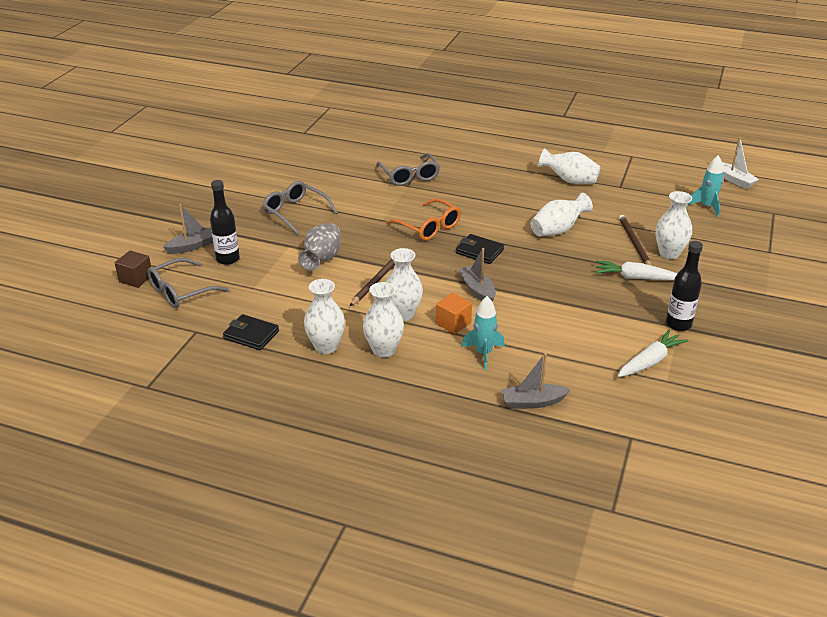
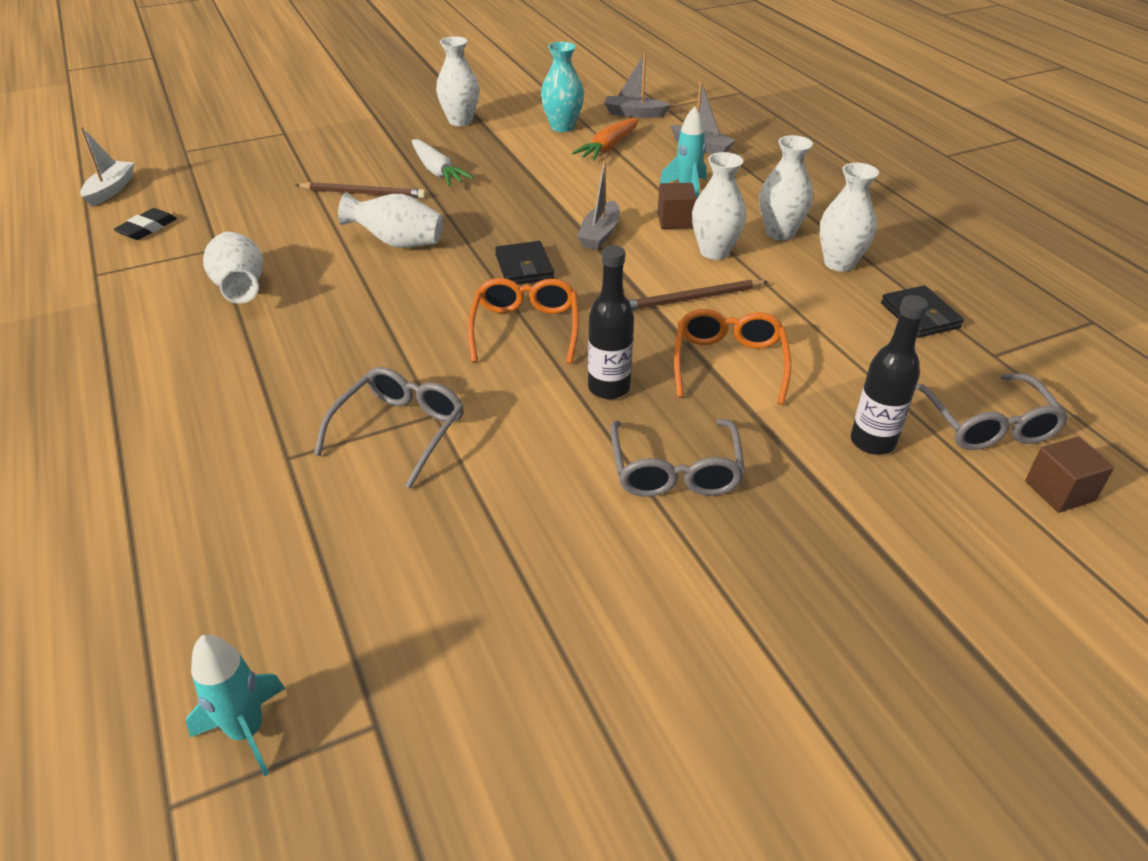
camera: 135 degrees left, 5 degrees up
grey glasses [148,258,229,308] -> grey glasses turned 75 degrees clockwise [915,373,1068,450]
grey boat [163,204,213,254] -> grey boat moved to [604,53,671,118]
grey vase [298,223,341,271] -> orange glasses [674,309,791,405]
orange cube [436,293,472,334] -> brown cube [658,183,697,229]
white carrot [617,329,689,377] -> turquoise vase [541,42,584,132]
brown pencil [619,215,651,265] -> brown pencil turned 120 degrees counterclockwise [296,182,426,198]
white vase [656,191,692,259] -> white vase moved to [436,36,479,126]
black bottle [666,241,703,331] -> black bottle moved to [588,245,634,399]
turquoise rocket [688,155,723,217] -> turquoise rocket moved to [186,635,285,777]
none -> black eraser [113,208,177,240]
none -> orange carrot [572,118,639,161]

